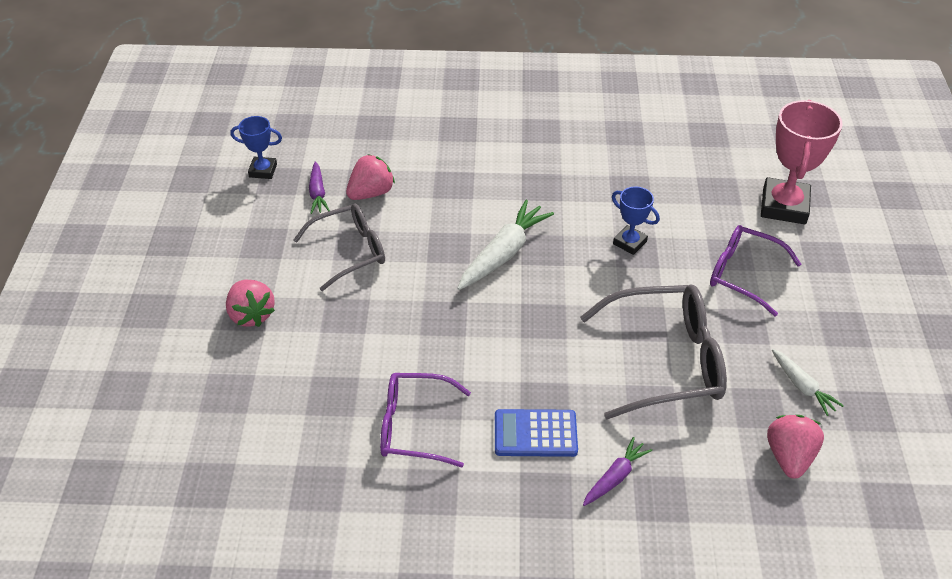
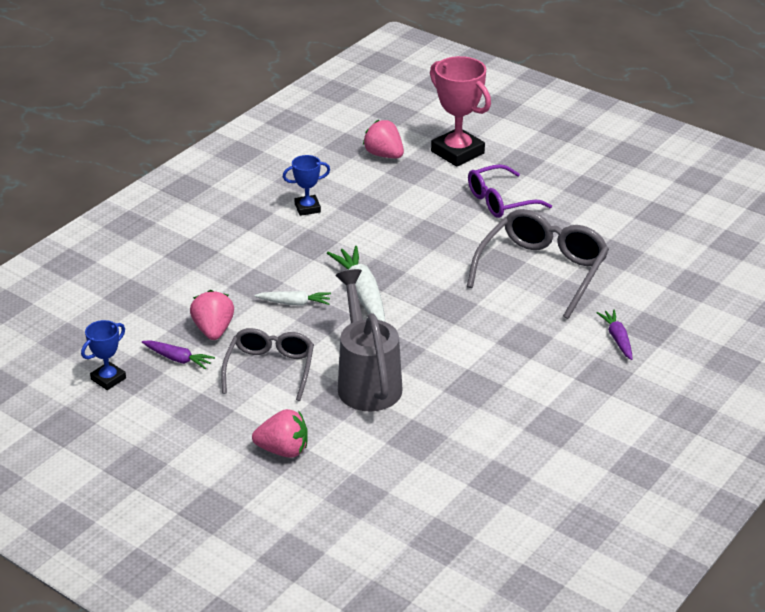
camera: 55 degrees left, 10 degrees down
purple glasses [380,373,471,467] -> none
blue calculator [495,409,578,457] -> none
blue trophy [612,186,660,255] -> blue trophy moved to [283,155,330,216]
pink strawberry [767,415,824,479] -> pink strawberry moved to [363,120,404,158]
white carrot [772,349,844,416] -> white carrot moved to [254,291,331,306]
none -> grey watering can [335,269,403,412]

